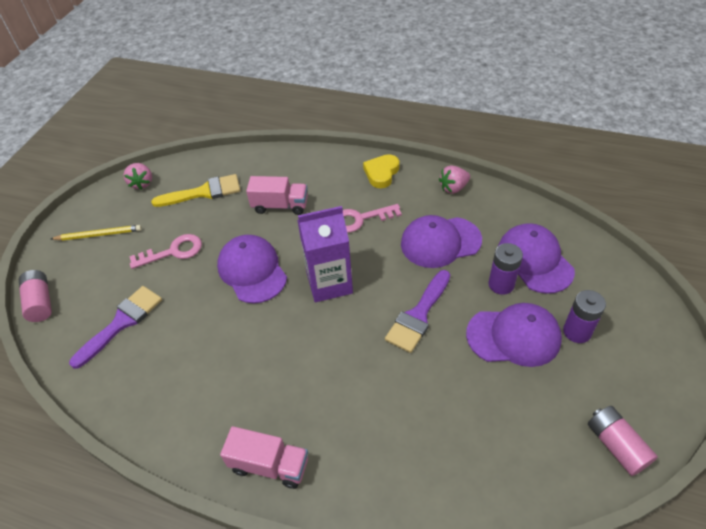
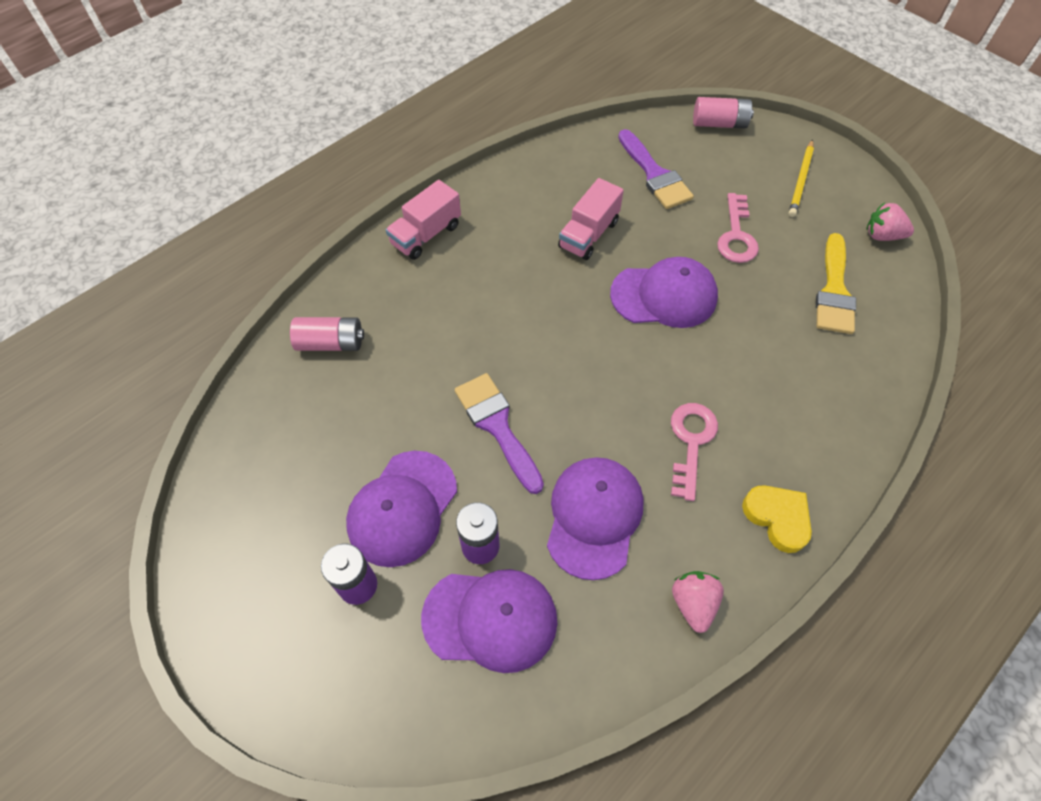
camera: 115 degrees right, 10 degrees up
pink truck [246,176,308,215] -> pink truck moved to [558,178,624,260]
purple carton [297,206,353,302] -> none
pink battery [588,406,658,476] -> pink battery moved to [290,317,364,351]

